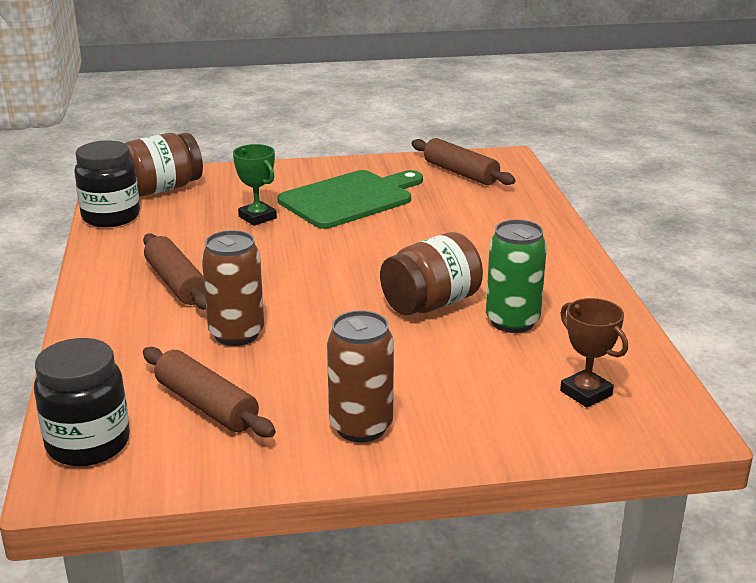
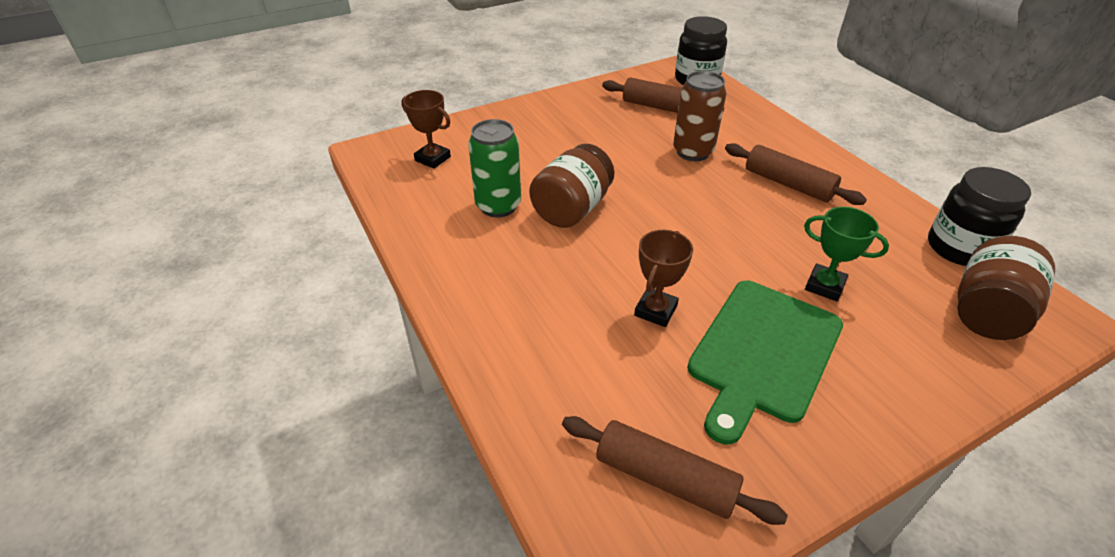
camera: 160 degrees right, 15 degrees up
brown can [327,310,394,442] -> none
none -> brown trophy [634,230,693,327]

